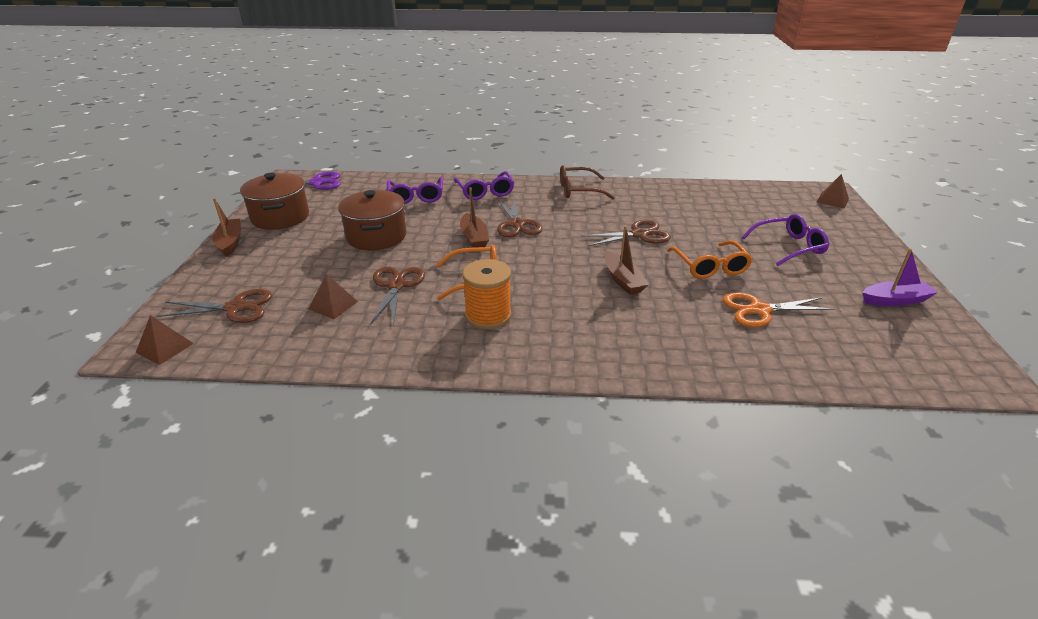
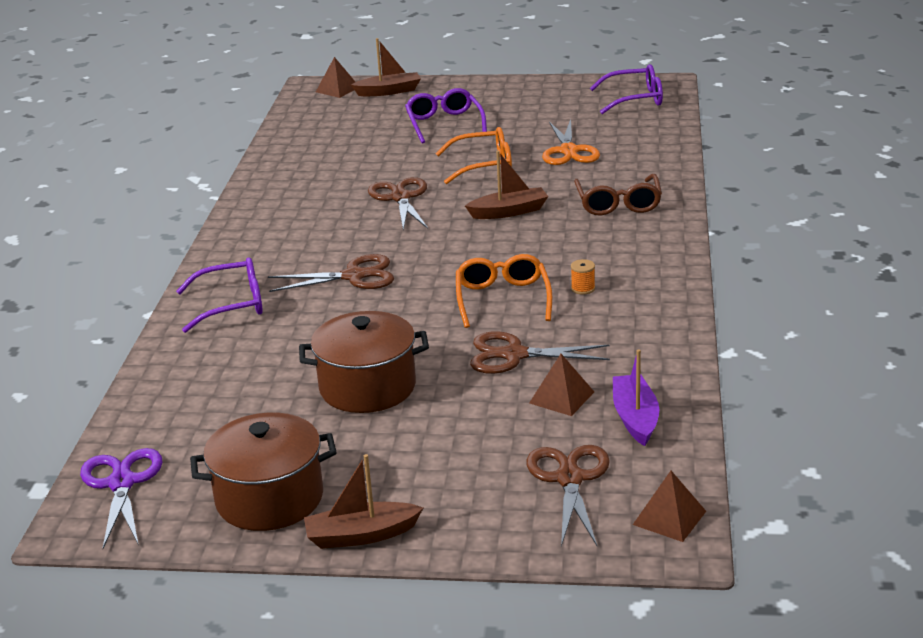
camera: 85 degrees left, 5 degrees down
purple glasses [387,177,443,204] -> purple glasses moved to [590,64,663,114]
brown boat [460,187,489,248] -> brown boat moved to [351,38,421,96]
orange spool [462,259,512,329] -> orange spool [571,259,595,295], size x0.43
brown glasses [560,165,615,199] -> brown glasses moved to [574,174,662,215]
purple boat [863,248,938,306] -> purple boat moved to [613,349,659,446]

